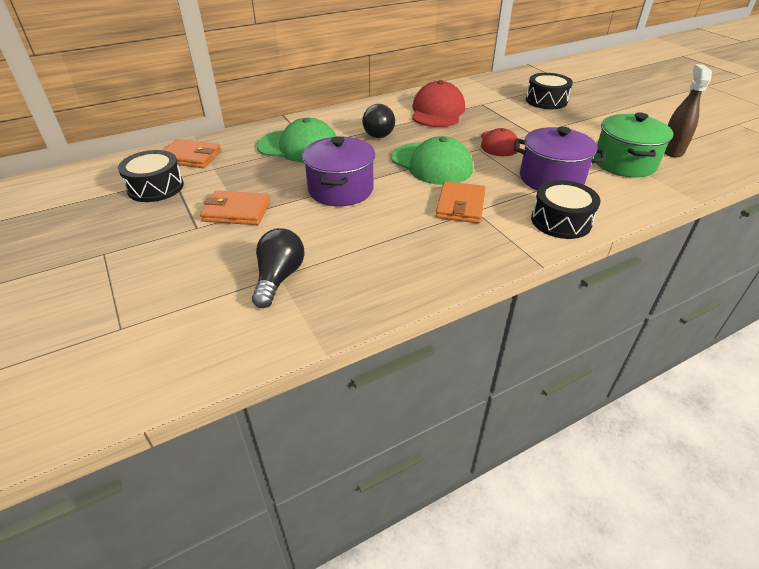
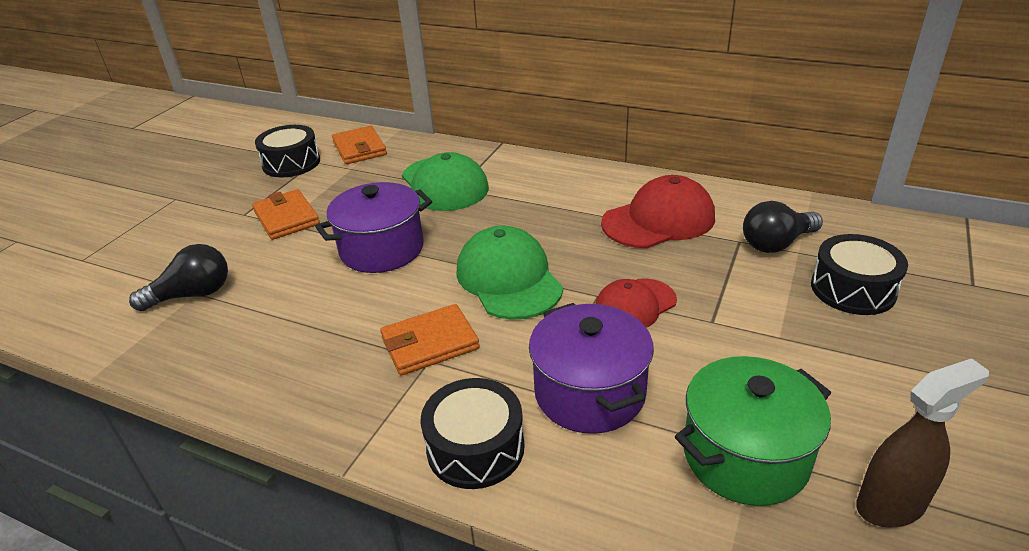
camera: 55 degrees right, 5 degrees down
black light bulb [362,104,395,138] -> black light bulb moved to [743,201,823,253]
green cap [391,136,473,185] -> green cap turned 150 degrees clockwise [456,225,563,320]

